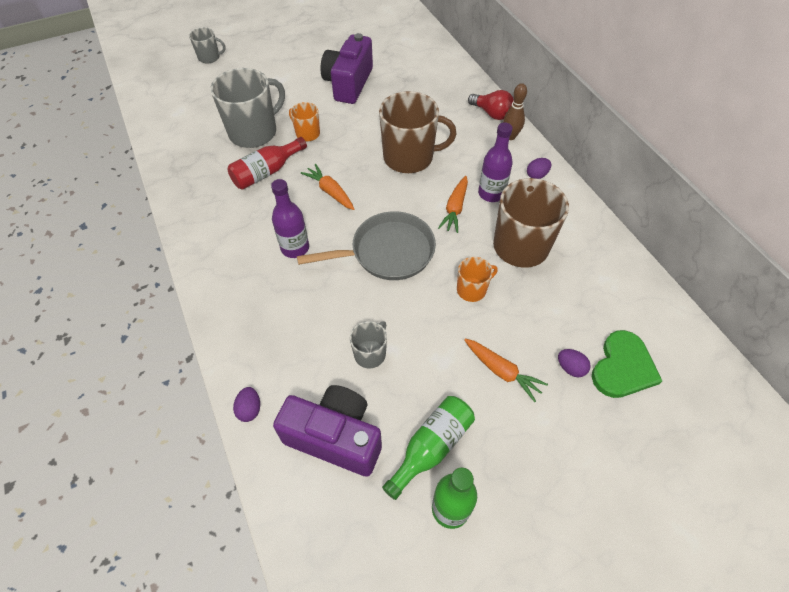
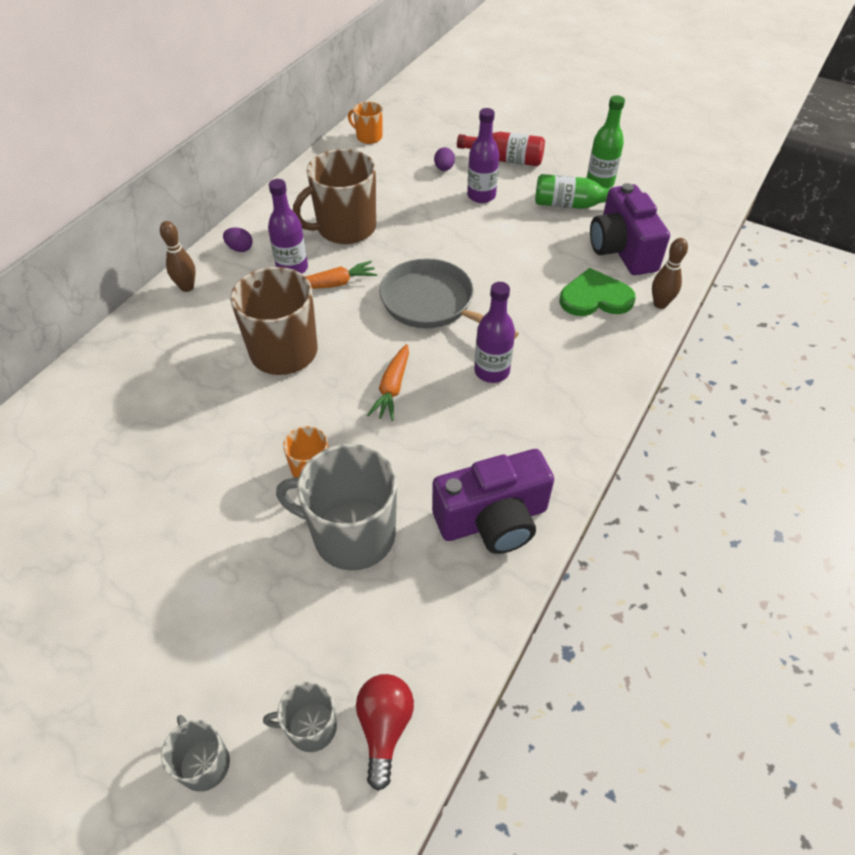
camera: 125 degrees left, 5 degrees down
red bottle [227,137,307,190] -> red bottle moved to [457,132,545,166]
purple egg [233,387,260,422] -> brown bowling pin [652,238,688,309]
purple camera [321,33,373,104] -> purple camera moved to [432,449,554,554]
grey mug [350,321,387,368] -> grey mug moved to [263,682,337,752]
orange mug [457,257,498,302] -> orange mug moved to [348,102,383,144]
orange carrot [464,338,548,402] -> purple bottle [467,108,499,203]
red light bulb [468,90,514,120] -> red light bulb moved to [356,674,414,791]
green heart [592,330,662,398] -> green heart moved to [560,268,636,316]

